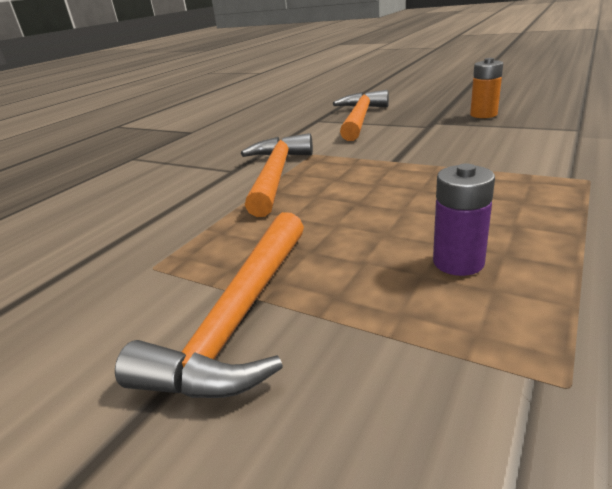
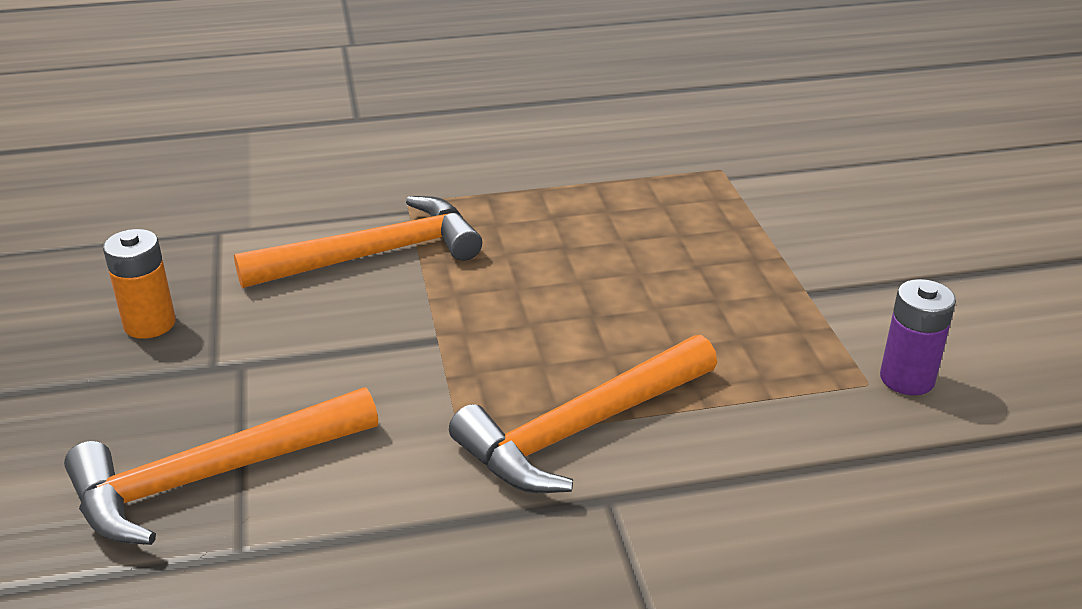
camera: 135 degrees left, 5 degrees up
orange hammer [115,212,304,398] -> orange hammer moved to [234,196,482,288]
purple battery [433,164,495,276] -> purple battery moved to [880,279,956,395]

